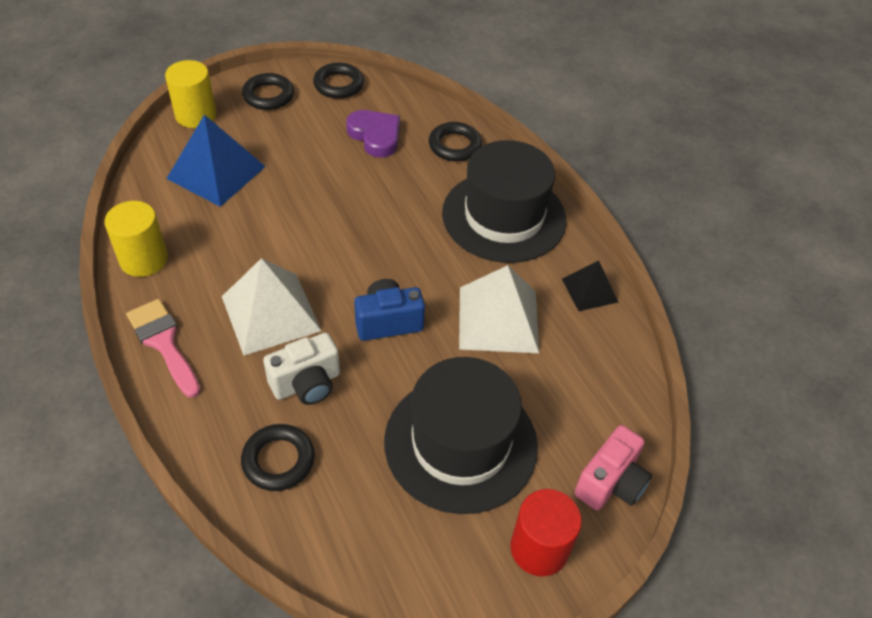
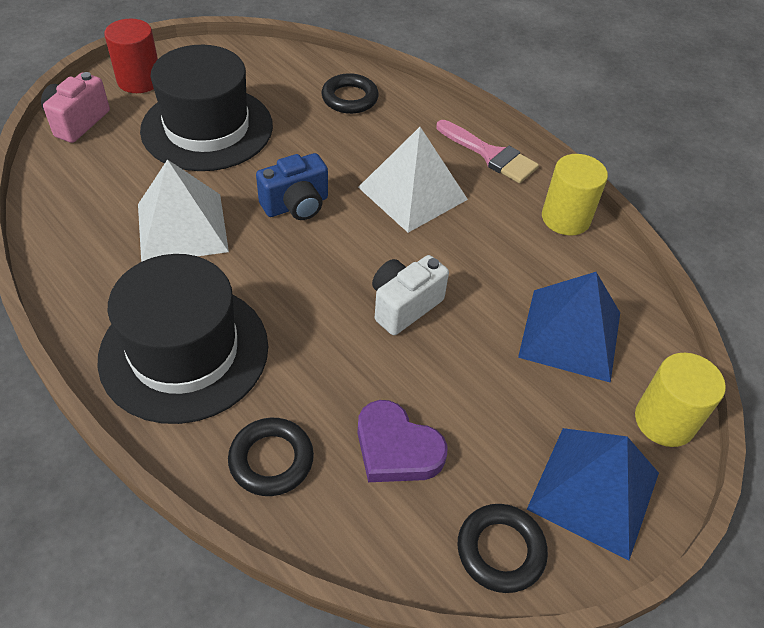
camera: 165 degrees right, 0 degrees up
black ring [242,73,294,110] -> blue pyramid [527,428,659,560]
white camera [263,333,340,405] -> white camera moved to [372,255,449,335]
black pyramid [562,260,618,311] -> none

